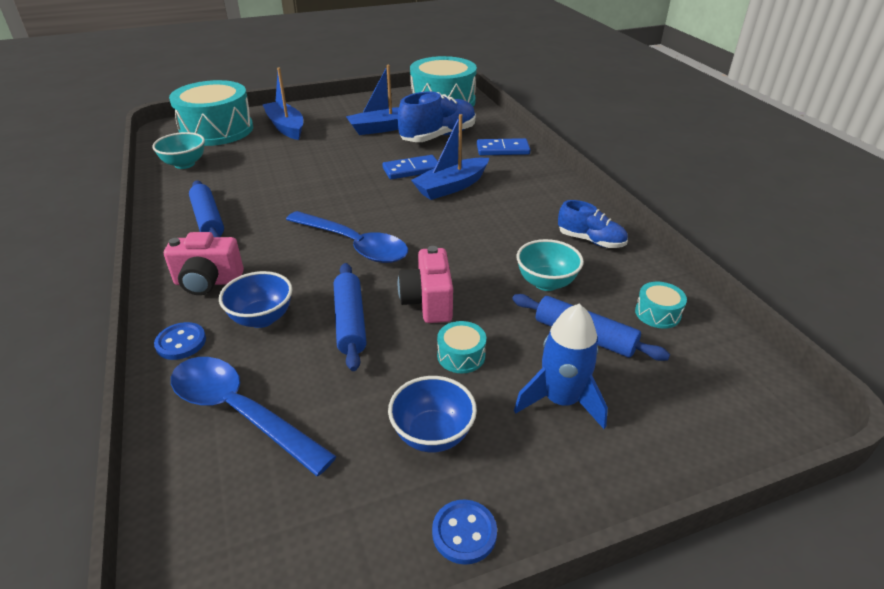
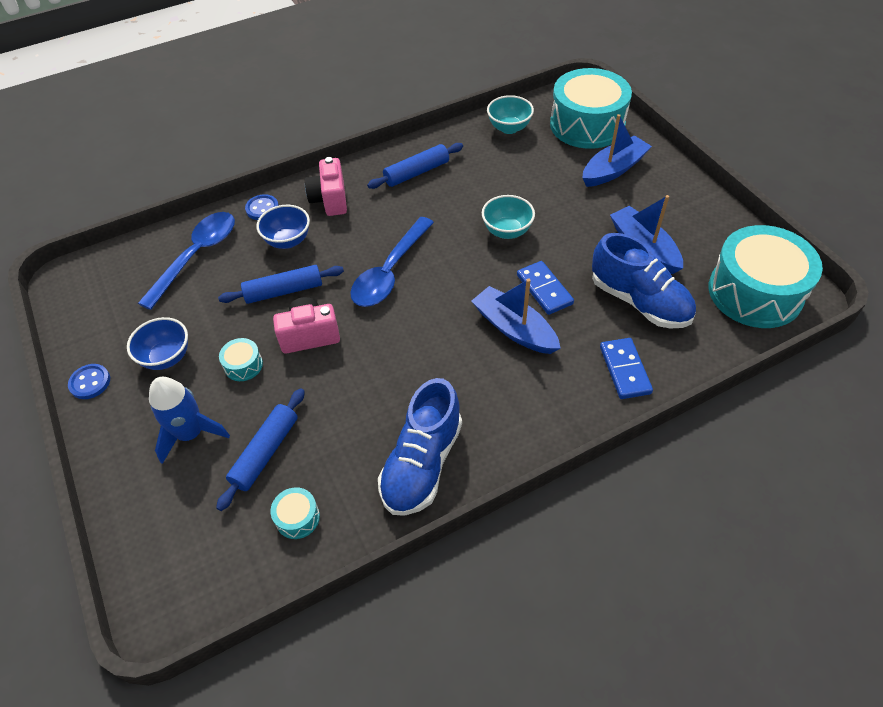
camera: 85 degrees right, 15 degrees up
turquoise bowl [517,239,584,291] -> turquoise bowl moved to [482,195,535,239]
blue shoe [558,200,628,248] -> blue shoe [378,378,462,516], size x1.67

